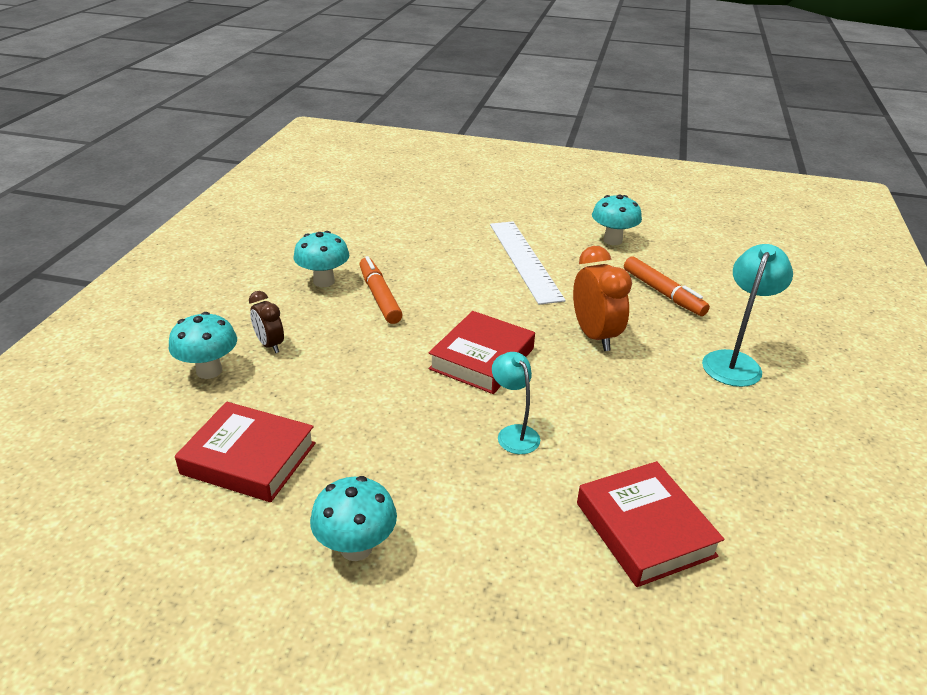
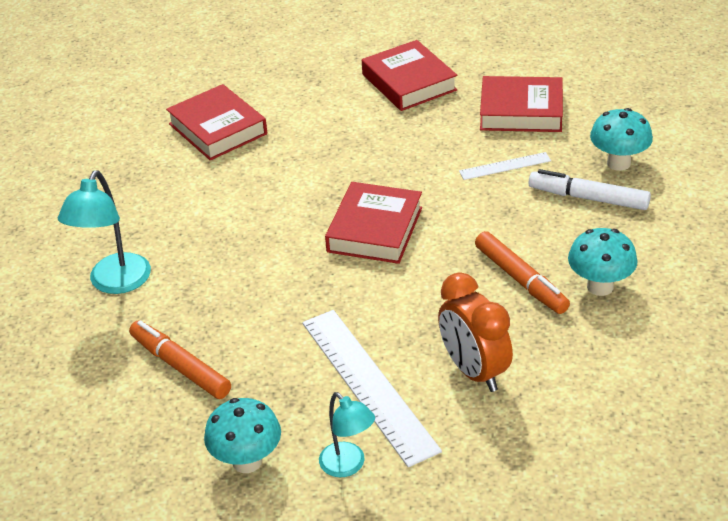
camera: 170 degrees right, 5 degrees up
brown clock [249,291,284,353] -> white marker [529,169,651,210]
turquoise mushroom [310,476,397,561] -> red book [362,40,457,111]
turquoise lamp [492,352,540,454] -> turquoise lamp moved to [319,392,375,477]
orange clock [573,246,632,351] -> orange clock moved to [438,272,513,392]
none -> white ruler [459,152,551,180]

